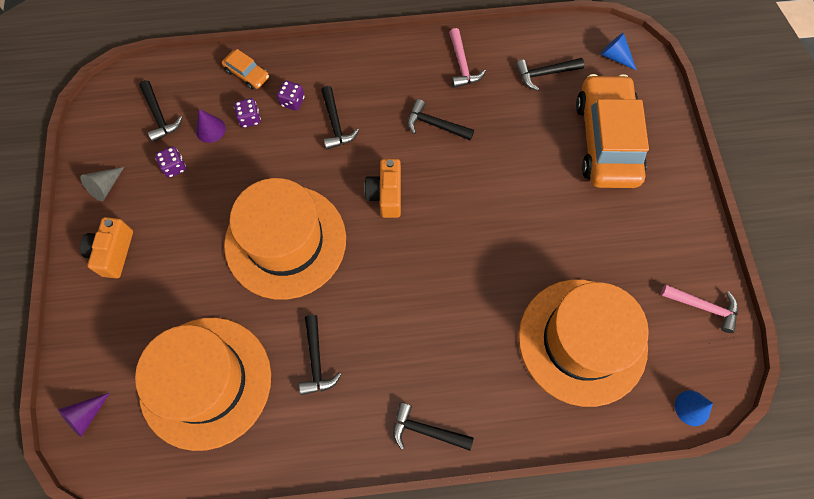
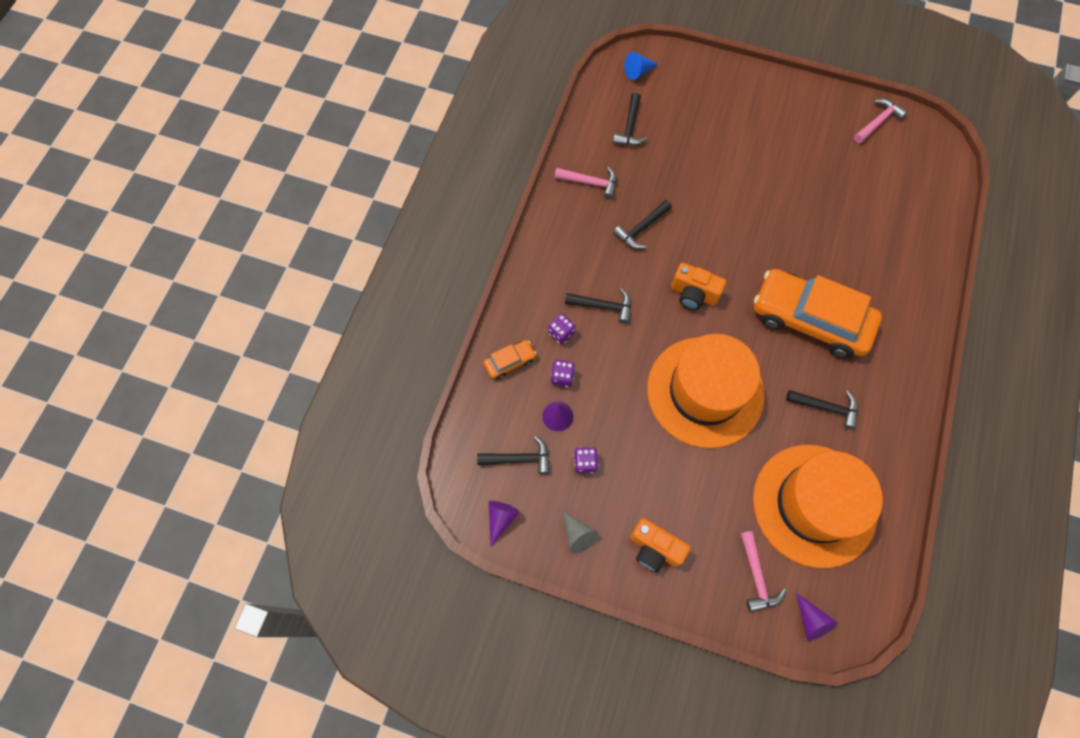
camera: 65 degrees left, 0 degrees up
black hammer [393,402,474,451] -> none
orange hat [519,280,649,407] -> none
orange car [576,74,649,188] -> orange car moved to [754,269,882,358]
blue cone [675,390,713,426] -> none
none -> purple cone [488,501,520,546]
none -> pink hammer [741,531,786,612]

